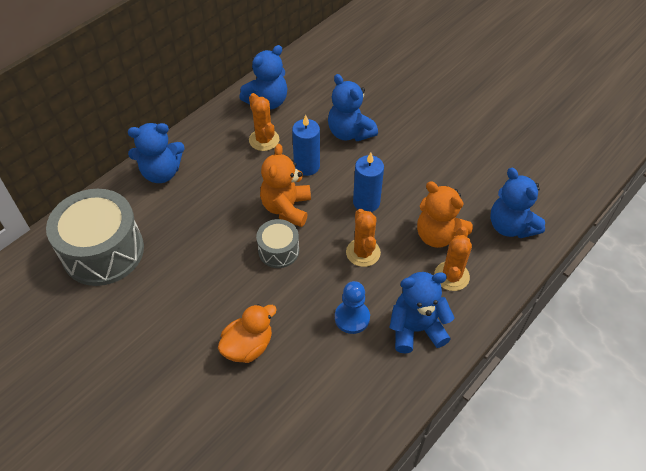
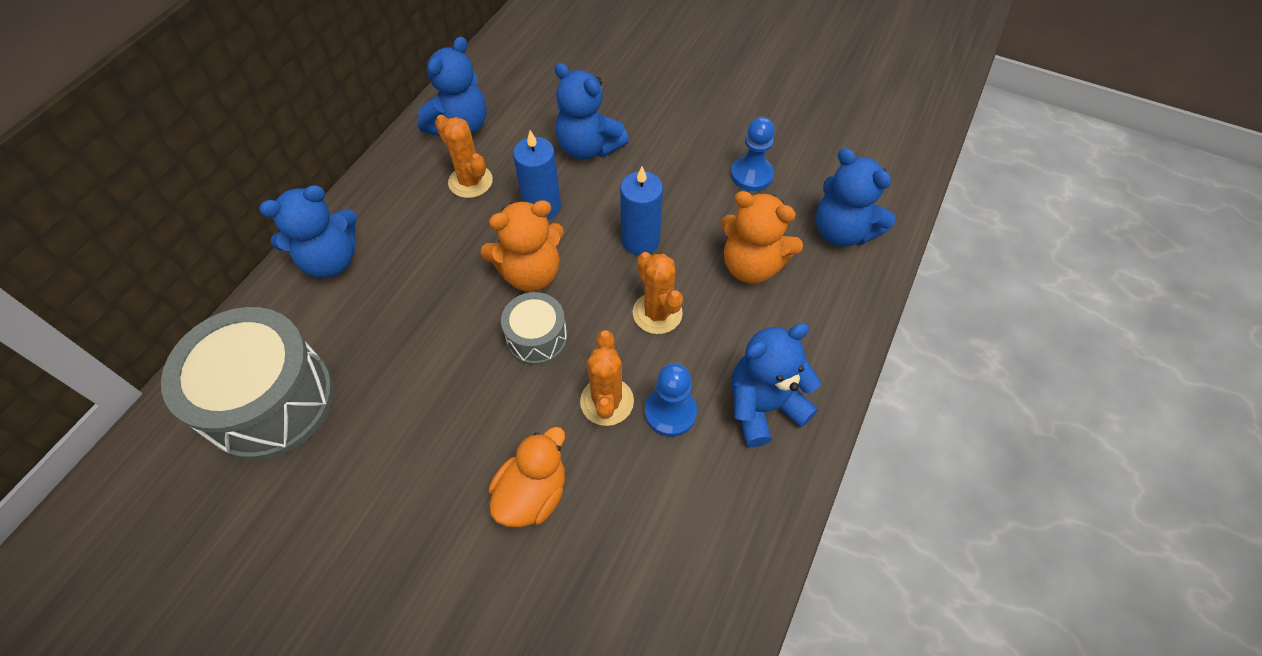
camera: 15 degrees left, 5 degrees up
orange teddy bear [260,144,311,227] -> orange teddy bear turned 105 degrees counterclockwise [481,200,564,292]
orange cactus [434,227,472,291] -> orange cactus moved to [580,330,634,426]
none -> blue pawn [731,117,775,191]

